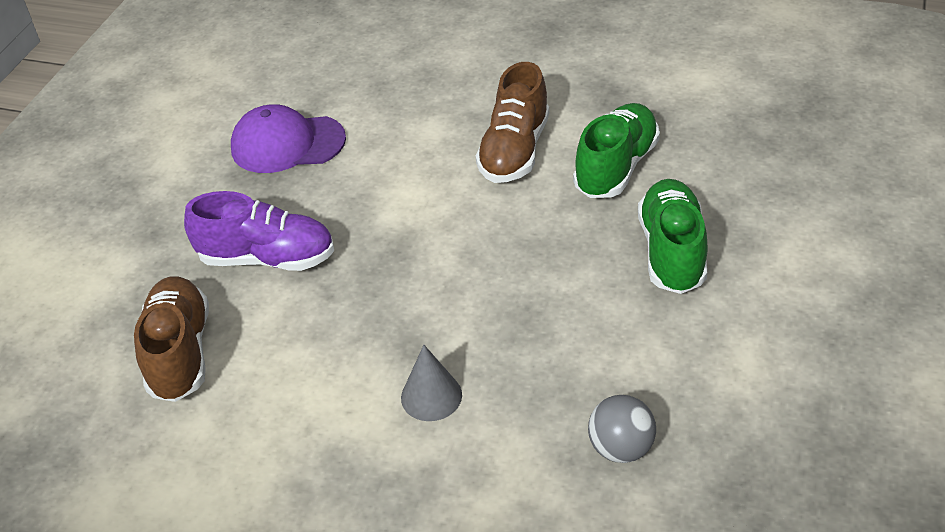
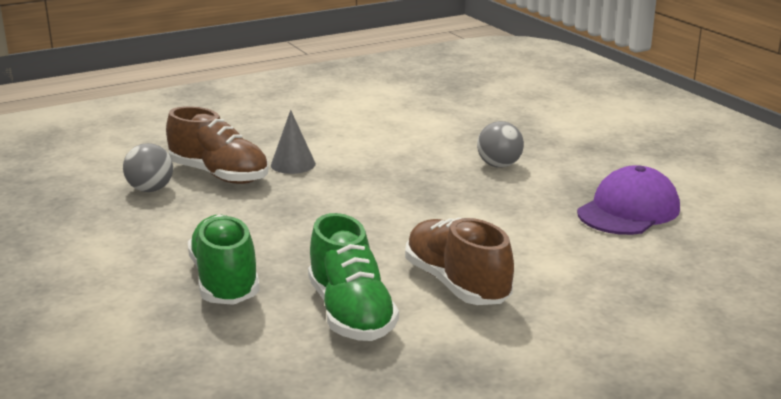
camera: 130 degrees right, 20 degrees down
brown shoe [134,276,209,402] -> brown shoe moved to [166,106,268,184]
purple shoe [184,191,334,271] -> grey ball [477,121,524,168]
green shoe [638,179,708,294] -> green shoe turned 150 degrees counterclockwise [188,215,260,305]

